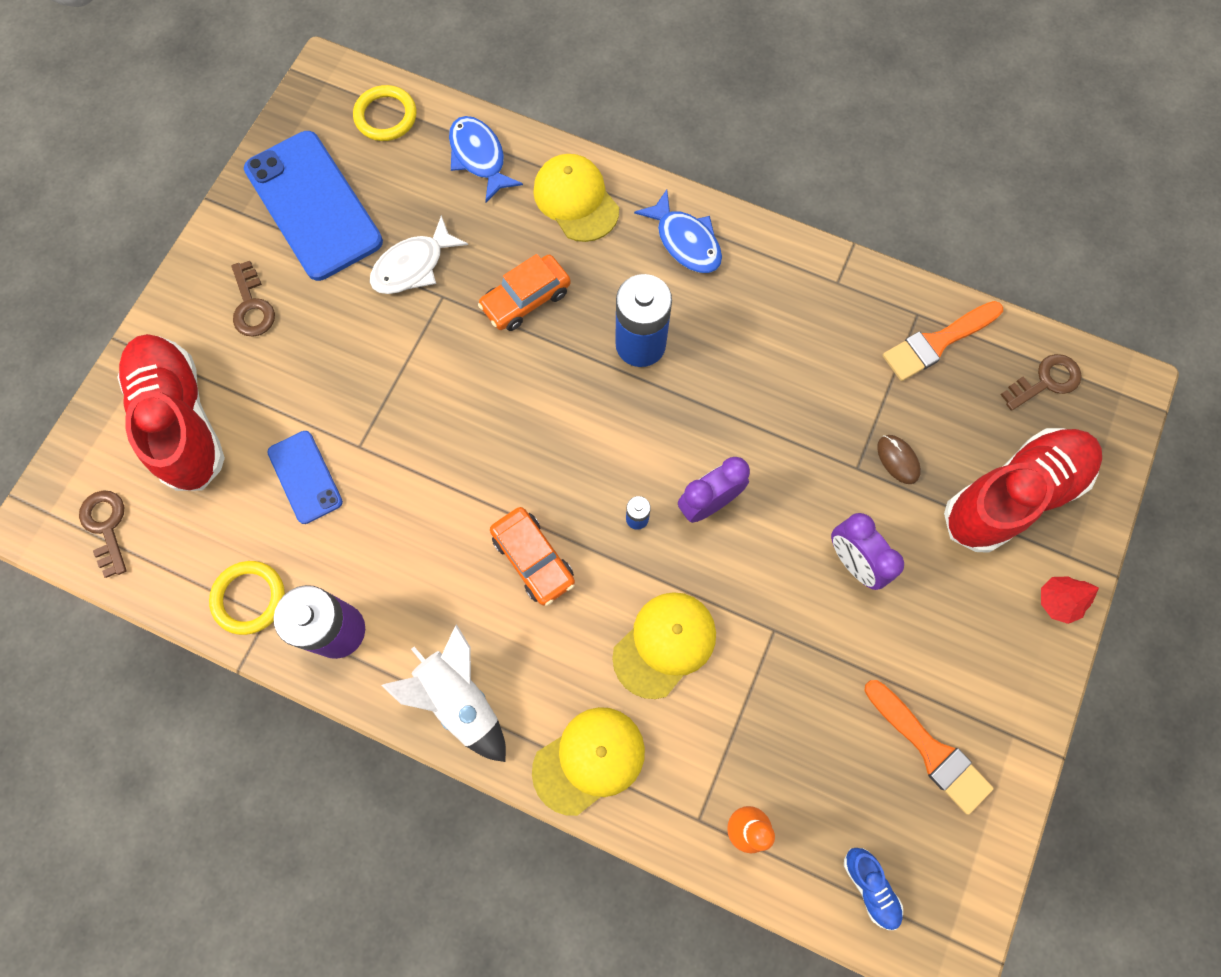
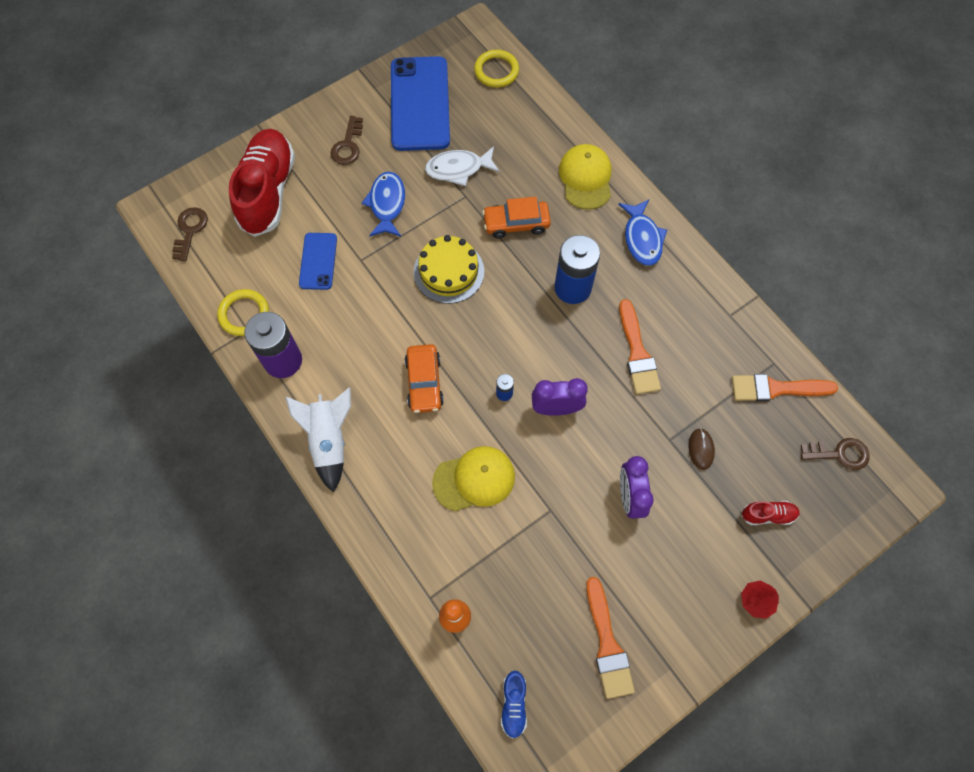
camera: 30 degrees right, 5 degrees down
blue fish [449,116,523,202] -> blue fish moved to [362,172,405,237]
yellow cap [532,707,645,816] -> none
red shoe [944,428,1102,553] -> red shoe [741,501,800,525], size x0.42
none -> yellow cake [413,235,484,304]
none -> orange brush [619,299,661,394]

